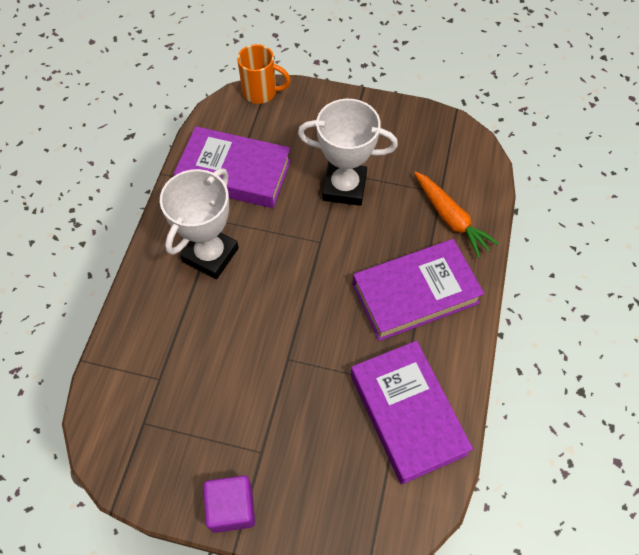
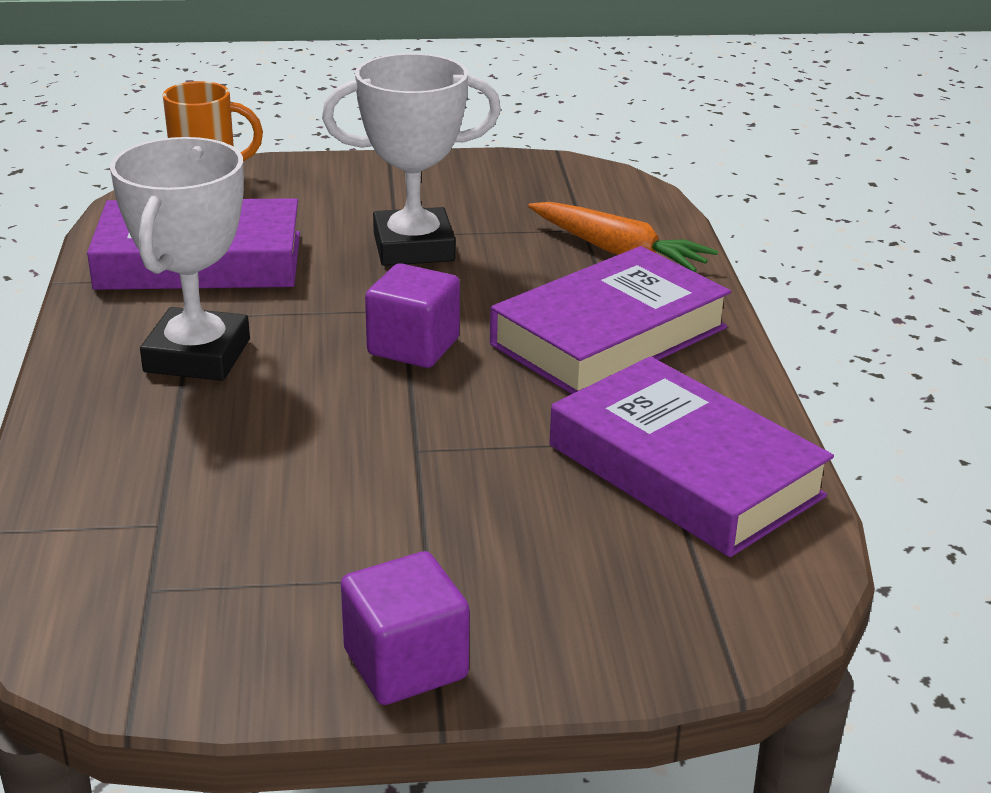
camera: 20 degrees left, 30 degrees down
none -> purple cube [365,263,460,368]

